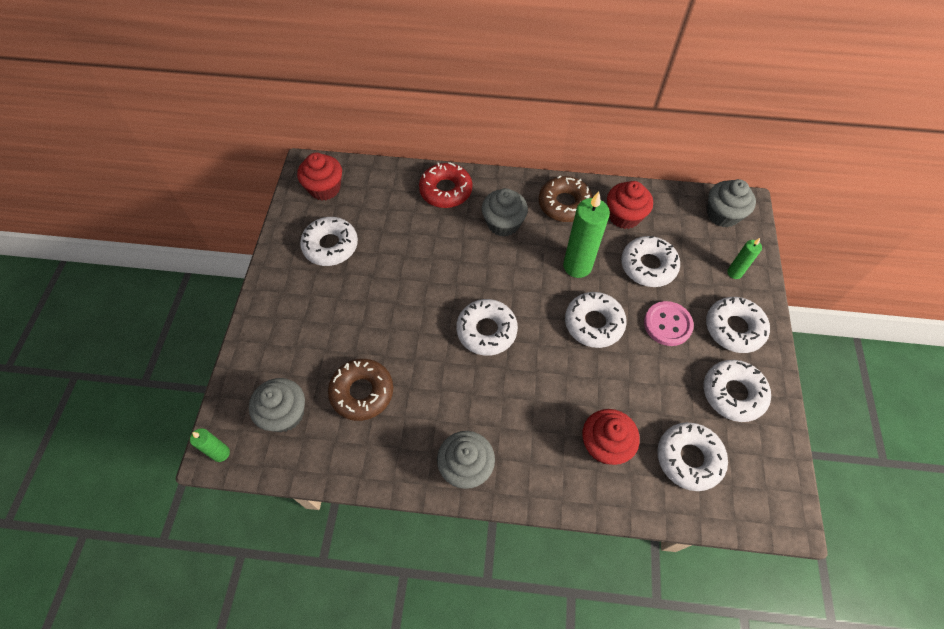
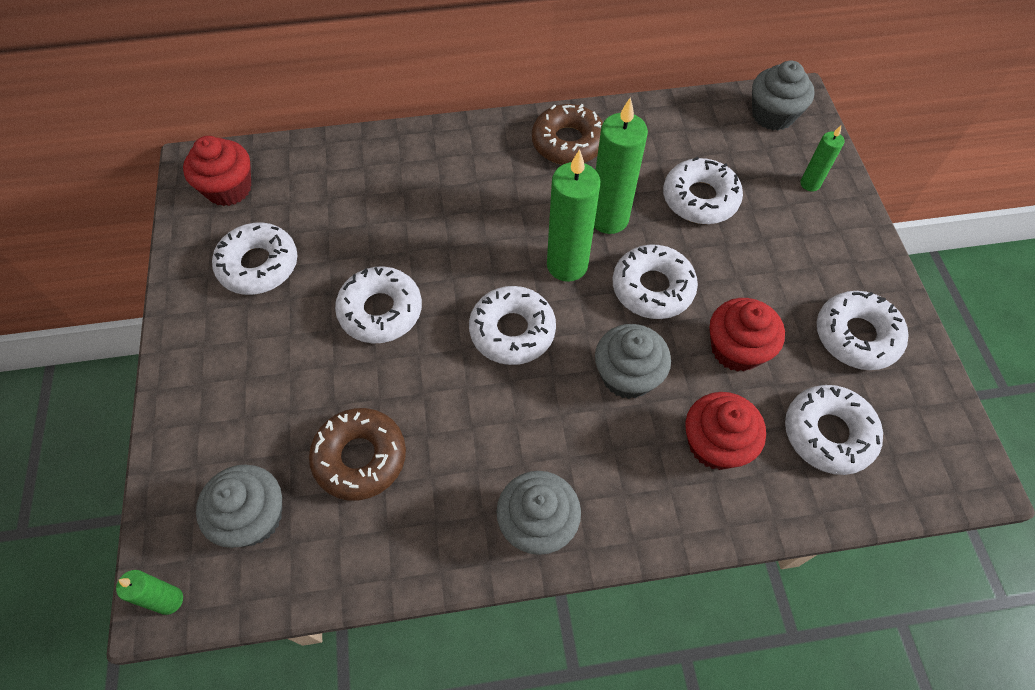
camera: 15 degrees left, 0 degrees up
red donut [419,162,473,208] -> none
grey cupcake [482,188,528,237] -> grey cupcake moved to [595,324,671,399]
red cupcake [607,181,653,229] -> red cupcake moved to [710,298,785,372]
pink button [644,301,694,346] -> none
white donut [706,297,770,353] -> white donut moved to [335,266,422,343]
none -> green candle [547,149,600,282]

